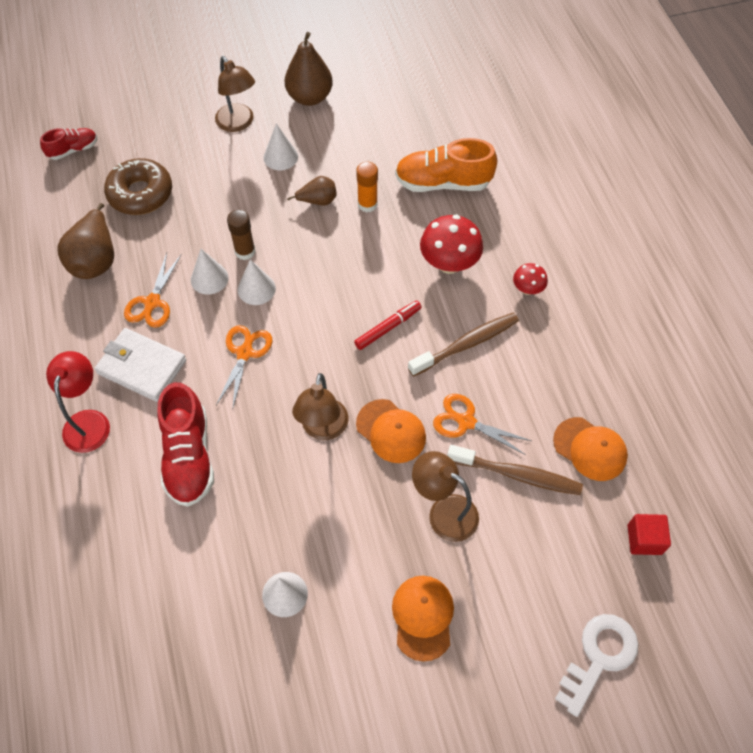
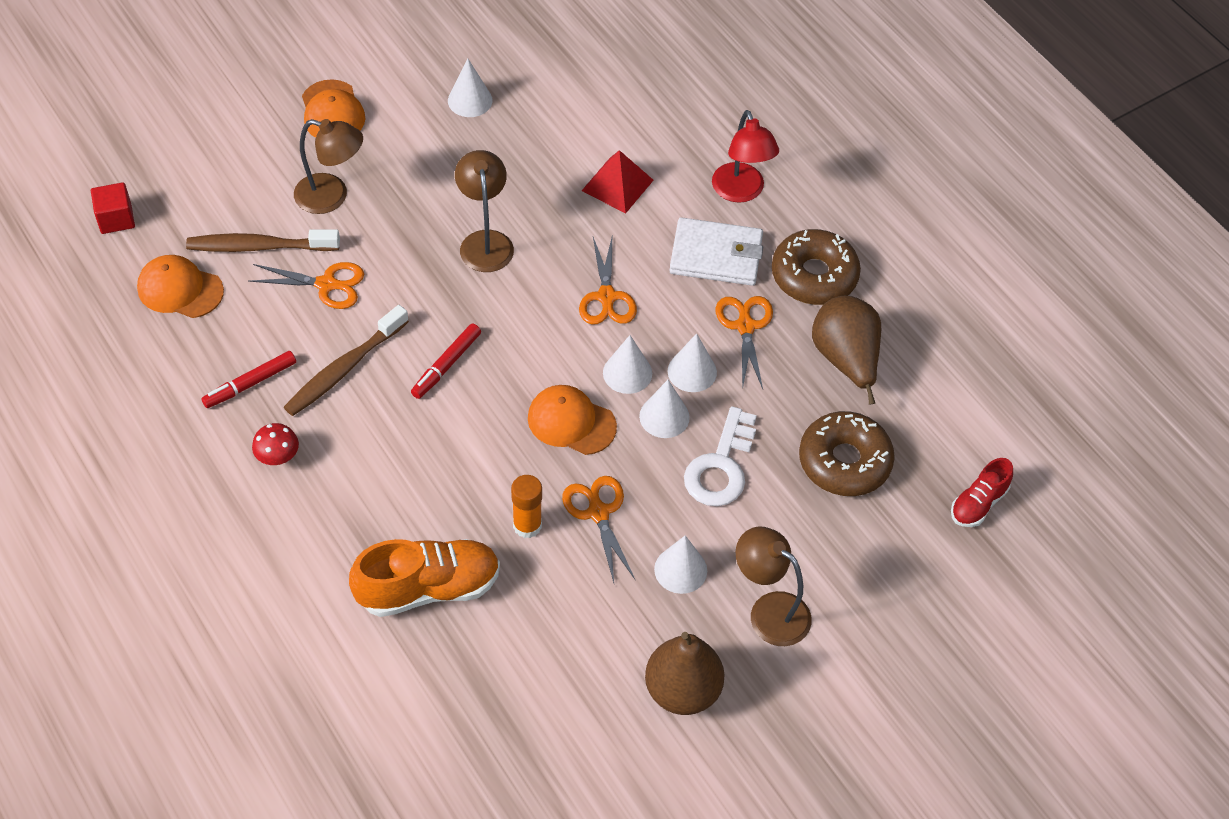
camera: 160 degrees right, 5 degrees down
red shoe [157,382,214,507] -> red pyramid [582,150,653,214]
brown glue stick [227,210,255,260] -> white cone [639,380,690,438]
brown pear [287,176,337,206] -> orange scissors [562,476,635,583]
orange cap [356,399,426,463] -> orange cap moved to [528,385,617,455]
red mushroom [420,215,483,274] -> none
white key [555,614,638,717] -> white key moved to [684,406,757,506]
none -> red marker [201,351,296,408]
none -> brown donut [772,229,861,305]

